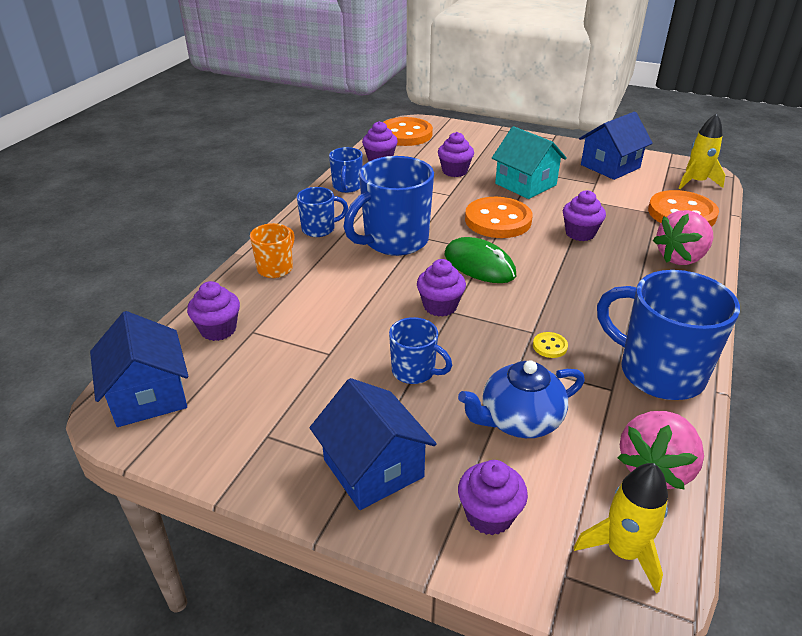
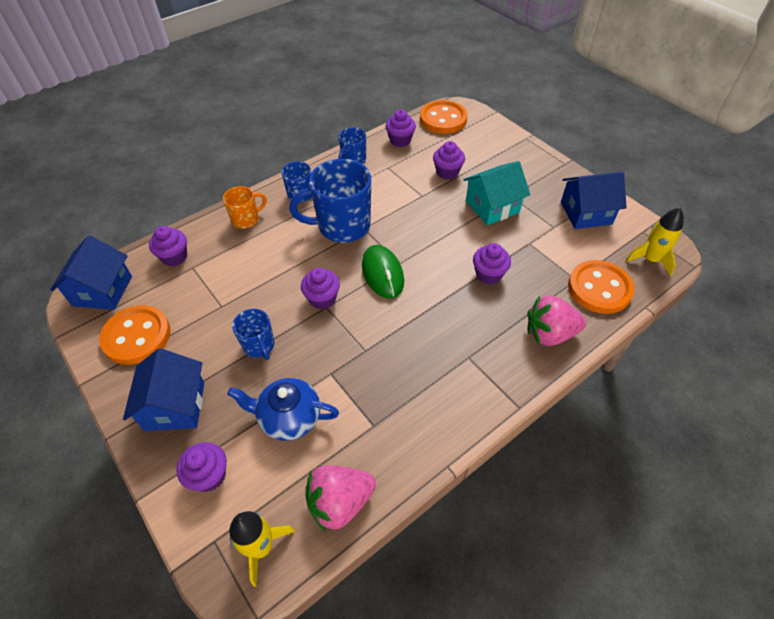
camera: 30 degrees right, 15 degrees up
orange button [465,197,533,238] -> orange button moved to [99,305,170,365]
turquoise house [492,126,567,199] -> turquoise house turned 75 degrees clockwise [463,161,530,225]
yellow button [533,332,568,358] -> none
blue mug [597,270,740,400] -> none

